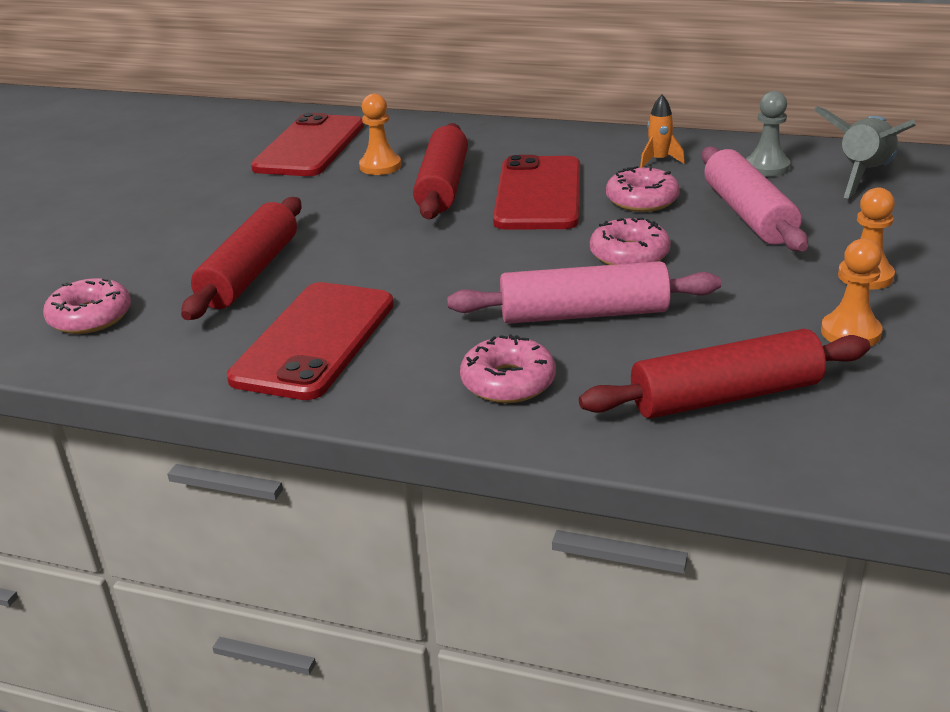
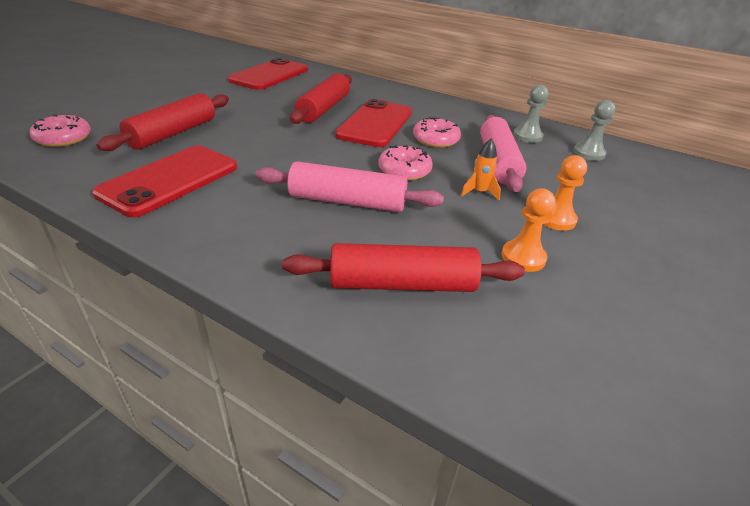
camera: 10 degrees right, 5 degrees up
orange pawn [359,94,401,175] -> none
pink donut [460,334,556,403] -> none
orange rocket [640,95,685,168] -> orange rocket moved to [461,138,501,200]
grey rocket [814,106,915,199] -> grey pawn [573,100,615,161]

